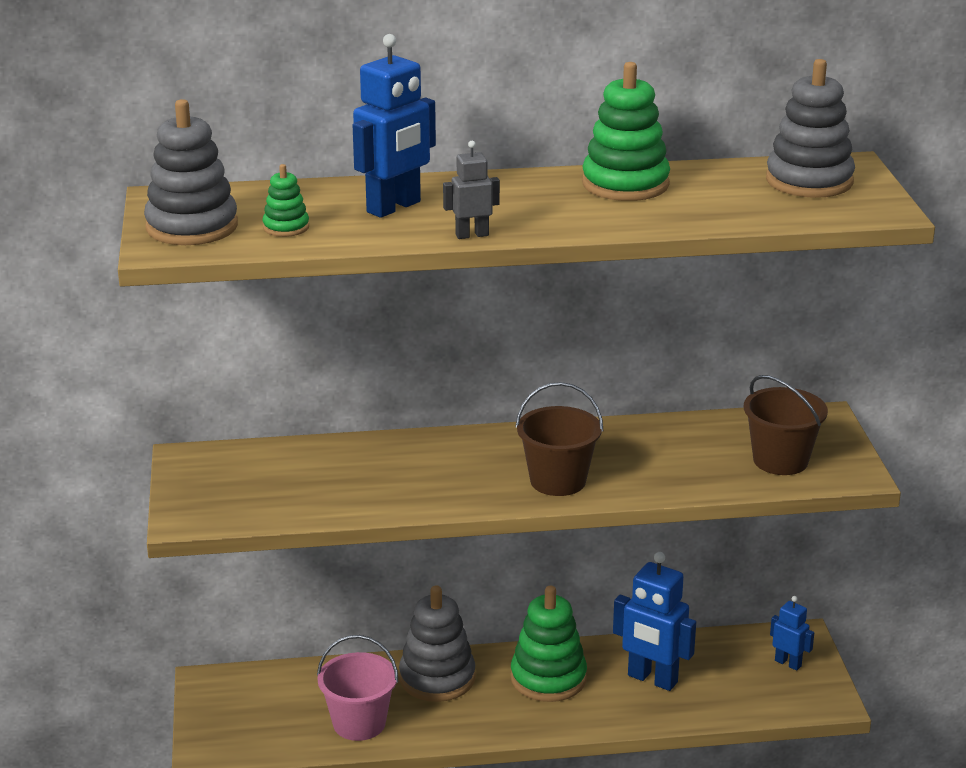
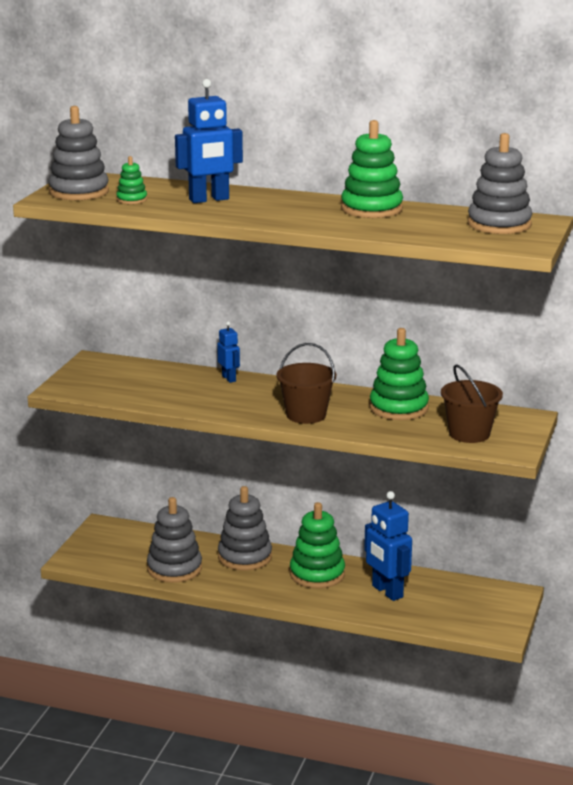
camera: 25 degrees right, 5 degrees down
pink bucket [317,635,398,741] -> grey stacking toy [147,497,202,583]
grey robot [443,141,500,239] -> none
blue robot [770,596,814,671] -> blue robot moved to [217,321,240,383]
none -> green stacking toy [370,328,429,420]

